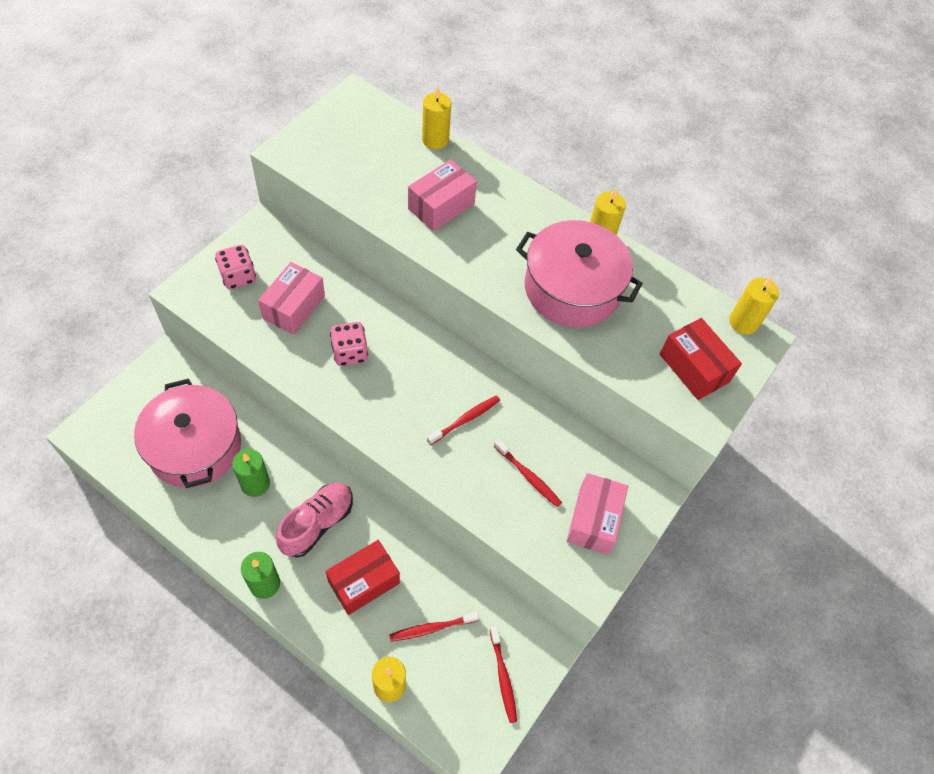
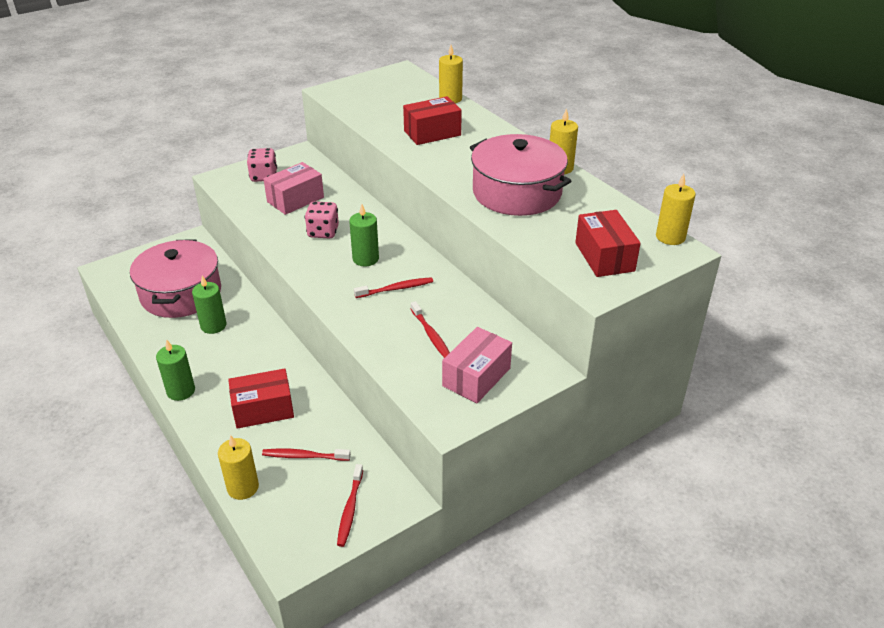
camera: 25 degrees right, 20 degrees down
pink shoe [276,483,353,558] -> none
pink box [408,159,477,231] -> red box [403,96,462,145]
none -> green candle [349,204,379,266]

